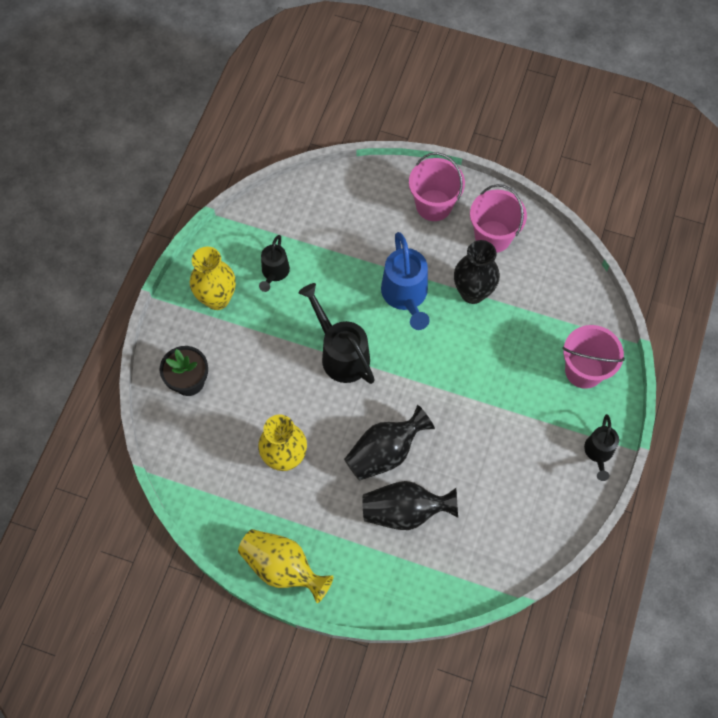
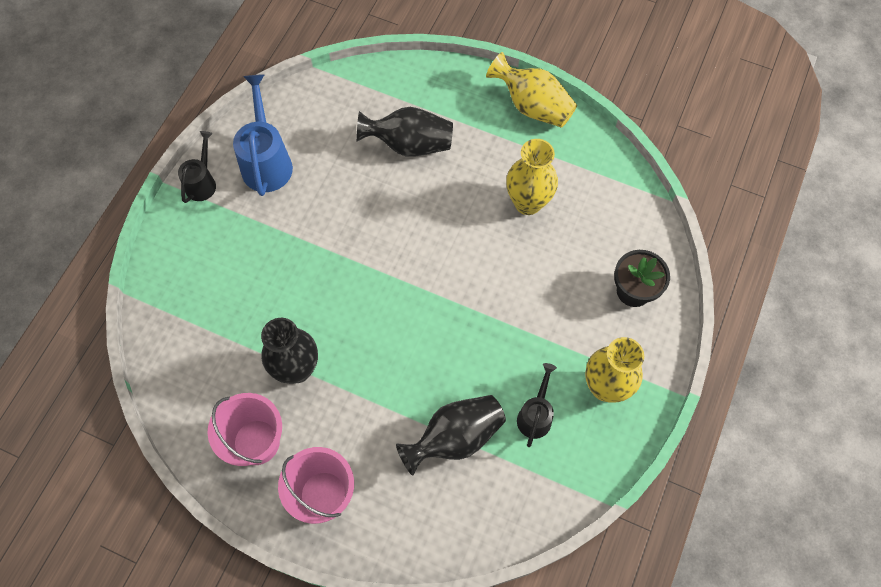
camera: 175 degrees left, 0 degrees up
black watering can [298,283,375,384] -> none
black vase [344,405,435,481] -> black vase moved to [396,395,506,476]
blue watering can [381,232,430,330] -> blue watering can moved to [233,74,293,196]
pink bucket [562,325,625,389] -> none

